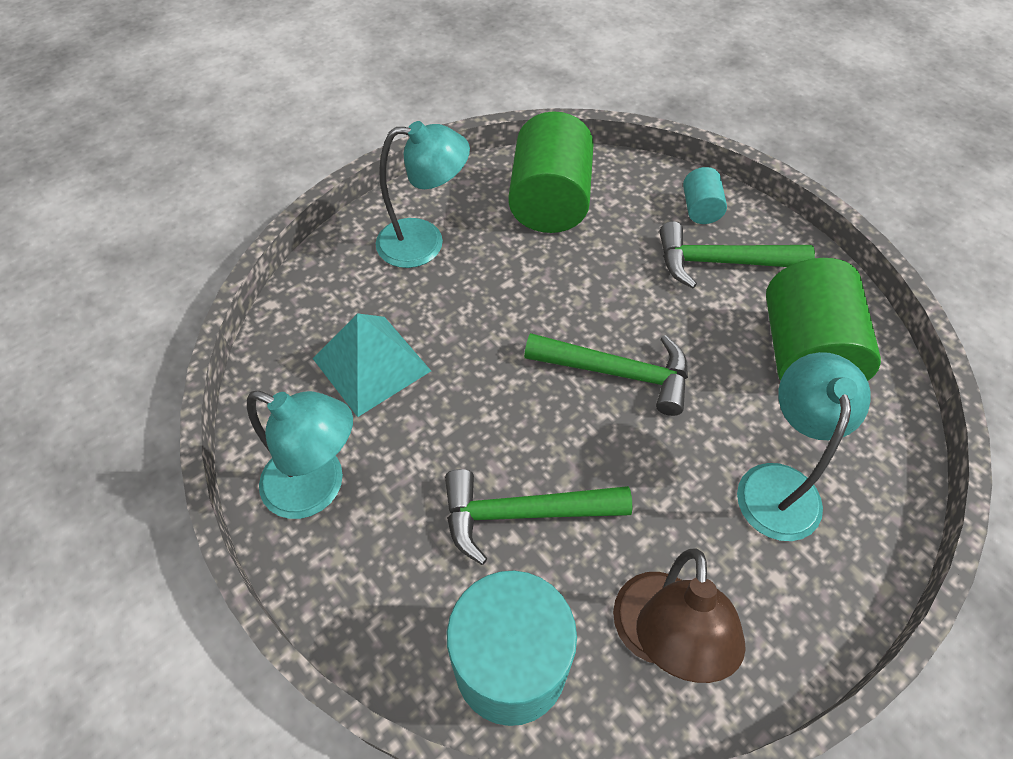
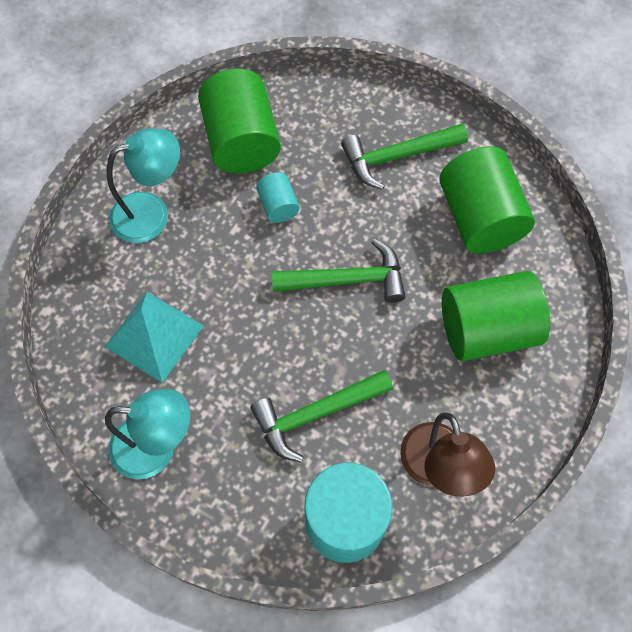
camera: 20 degrees left, 10 degrees up
turquoise cylinder [683,167,727,224] -> turquoise cylinder moved to [256,172,300,223]
turquoise lamp [737,352,871,541] -> green cylinder [442,271,550,361]

